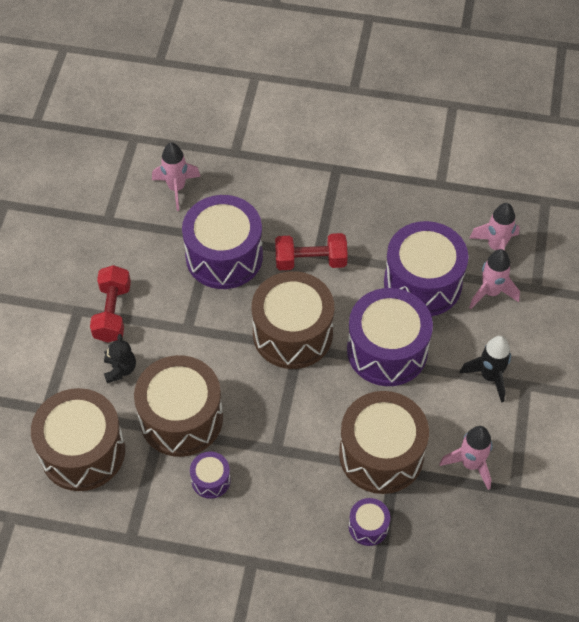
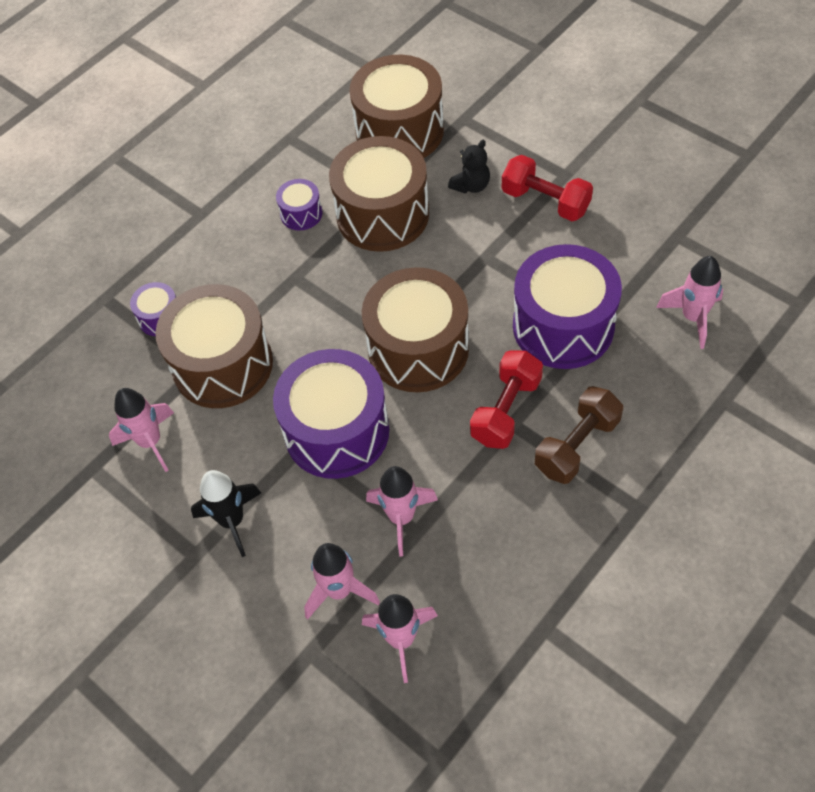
camera: 125 degrees right, 0 degrees up
black teddy bear [104,334,136,383] -> black teddy bear turned 75 degrees counterclockwise [448,140,490,194]
purple drum [384,221,468,316] -> pink rocket [366,466,438,556]
none -> brown dumbbell [535,386,623,484]

